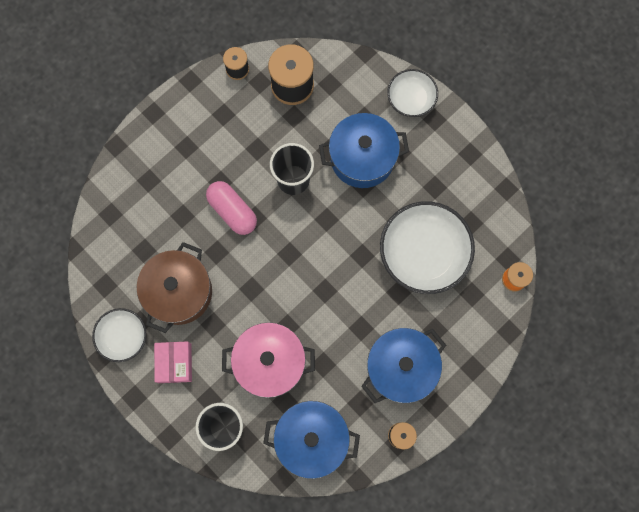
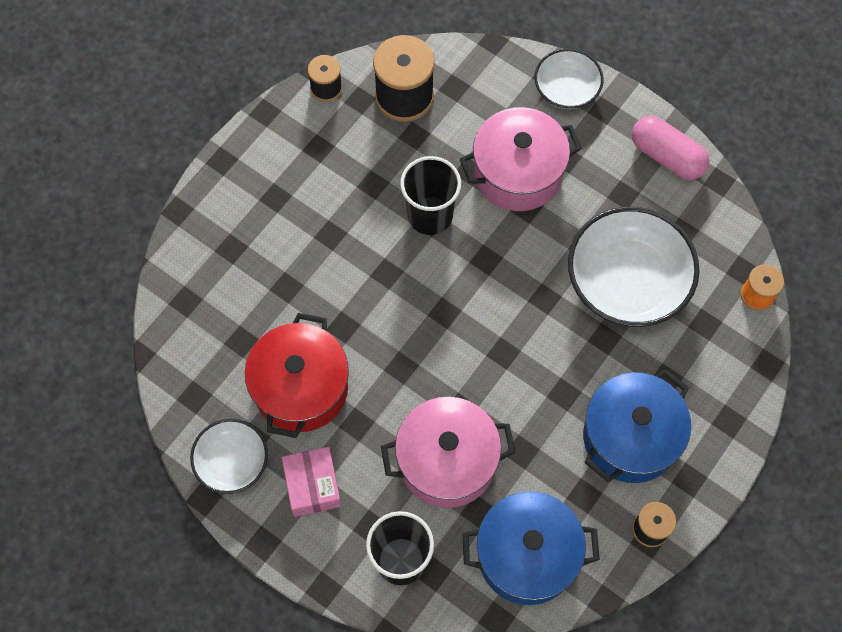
camera: 10 degrees left, 10 degrees down
brown pot [137,242,212,333] -> red pot [245,313,349,438]
pink capsule [206,181,257,235] -> pink capsule moved to [632,116,710,180]
blue pot [319,113,409,188] -> pink pot [460,107,582,211]

